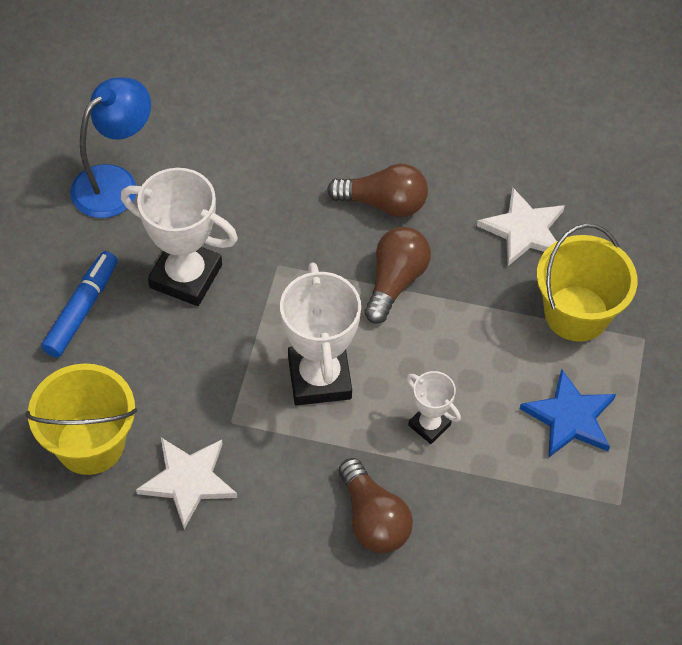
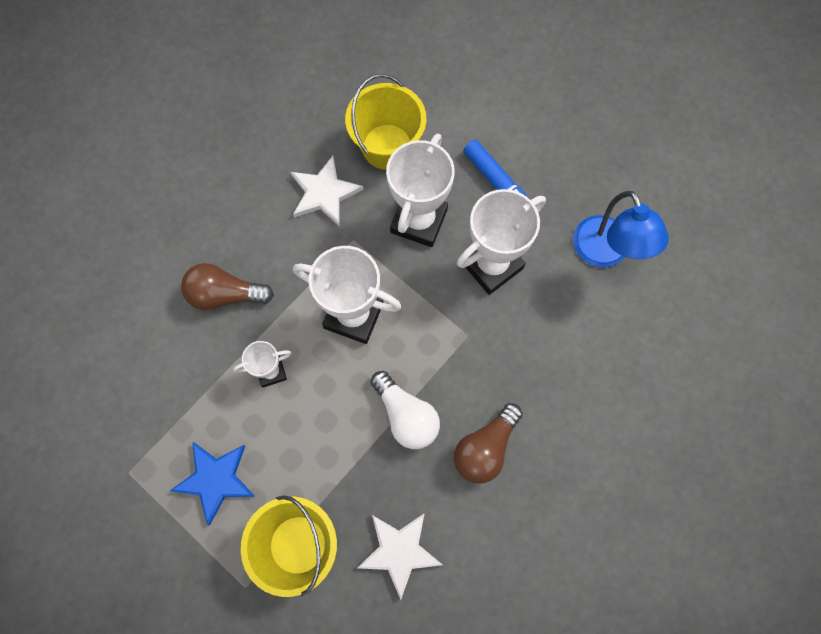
camera: 120 degrees right, 15 degrees up
brown light bulb [364,227,431,324] -> white light bulb [371,371,440,449]
none -> white trophy [386,134,455,247]

